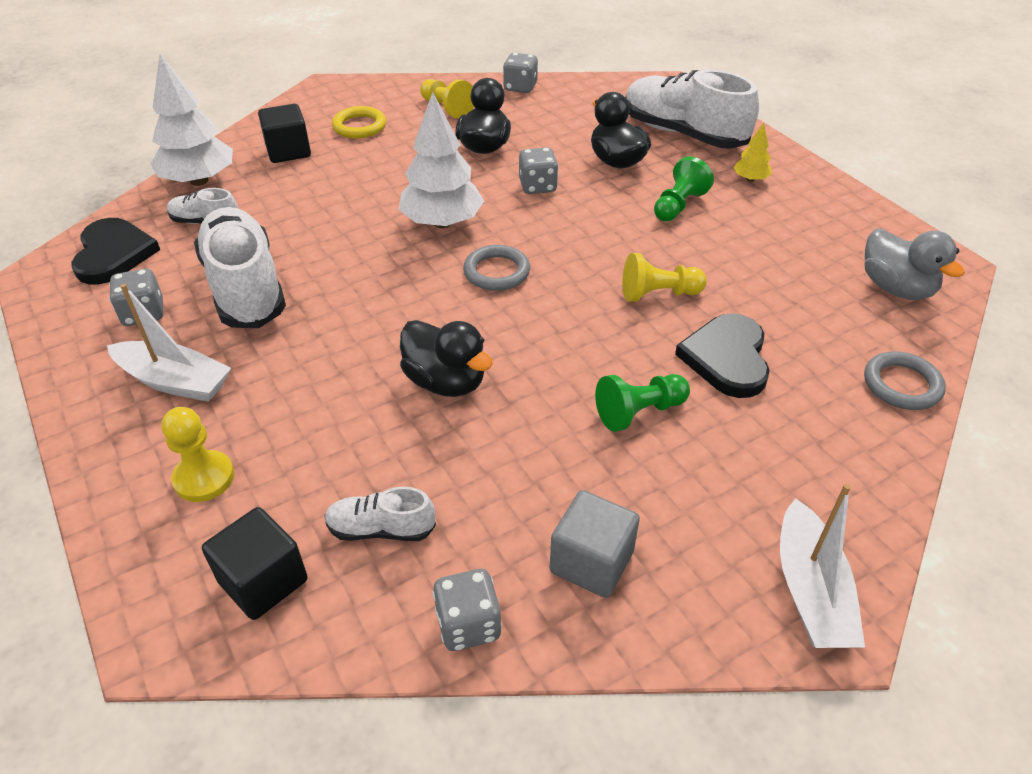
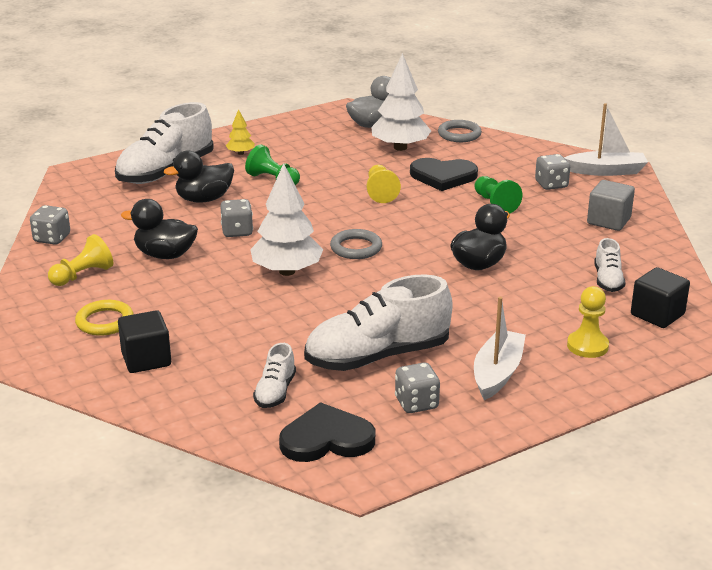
camera: 90 degrees left, 15 degrees down
white tree [150,54,233,186] -> white tree moved to [371,53,431,151]
grey dice [433,569,502,651] -> grey dice moved to [535,154,570,190]

